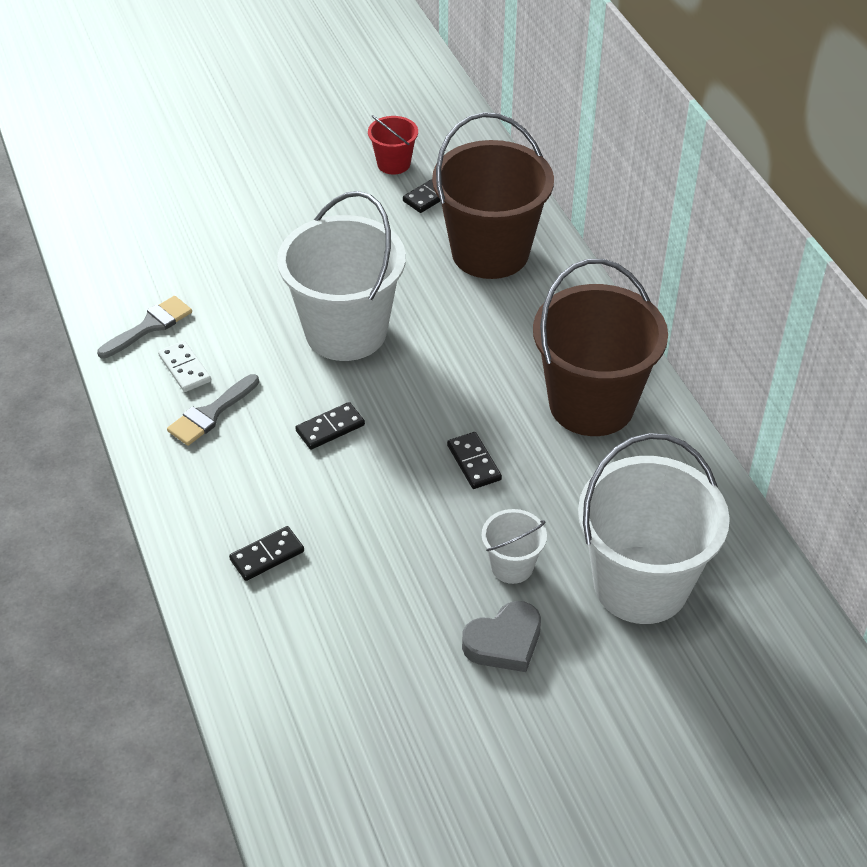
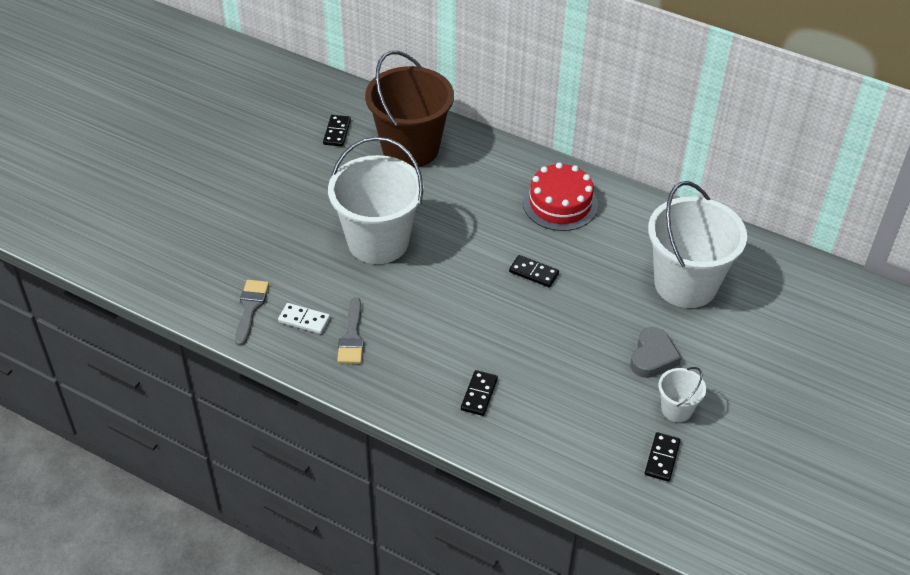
camera: 40 degrees left, 0 degrees up
black domino [295,402,365,450] -> black domino moved to [645,432,681,482]
red bucket [368,115,418,174] -> none
white bucket [482,509,547,584] -> white bucket moved to [658,367,706,422]
brown bucket [533,259,668,436] -> red cake [523,162,598,231]

